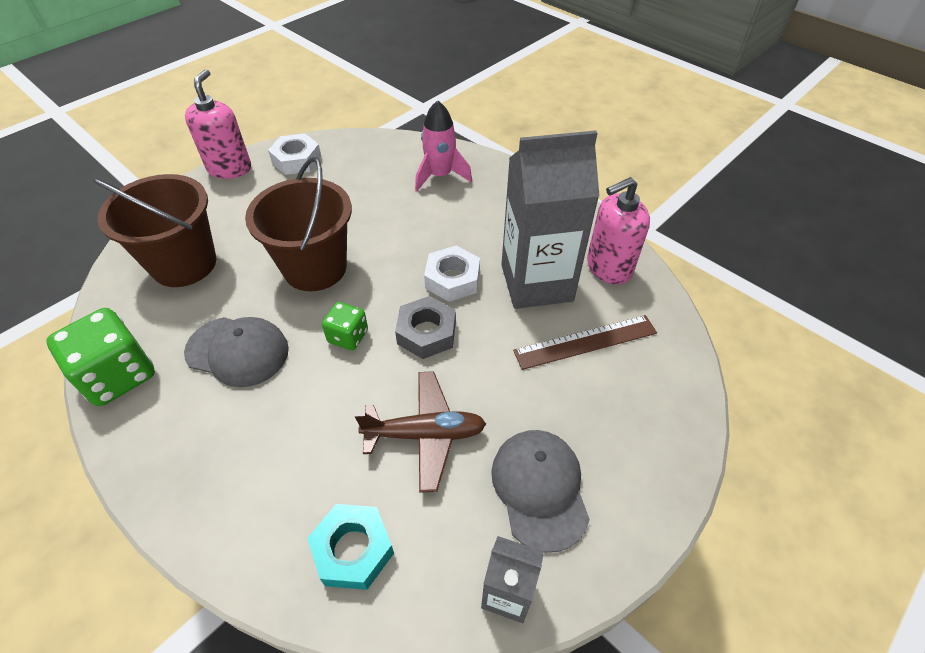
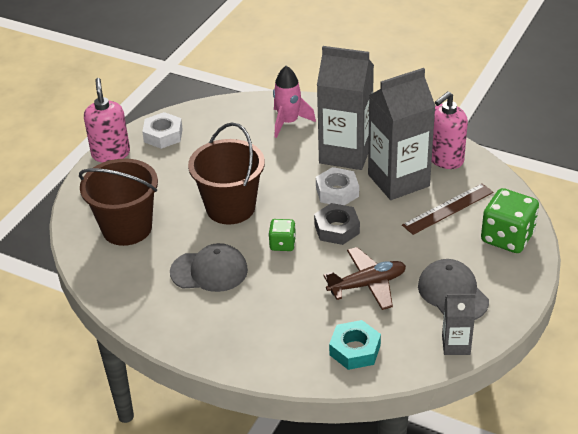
camera: 15 degrees left, 10 degrees down
green dice [46,308,155,406] -> green dice moved to [481,188,539,253]
none -> grey carton [317,46,374,170]

